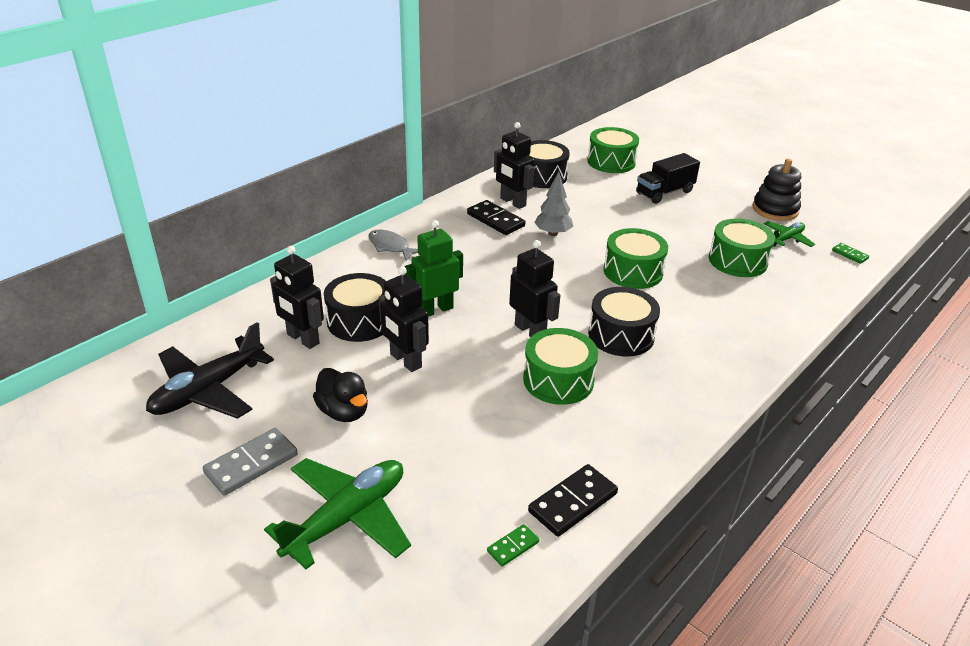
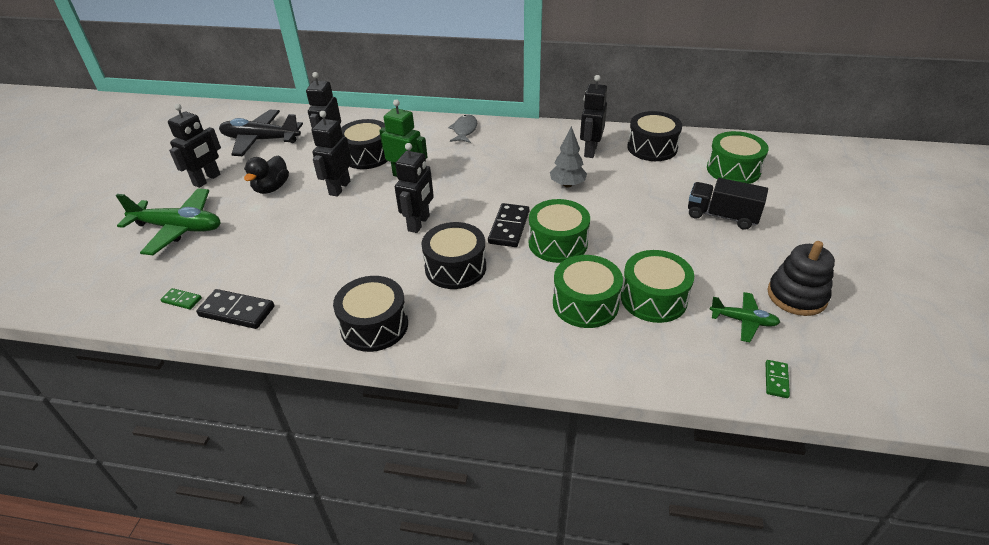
camera: 60 degrees right, 5 degrees up
grey domino [203,428,298,496] -> black robot [168,104,221,188]
black domino [467,200,525,235] -> black domino moved to [488,203,529,247]
green drum [523,328,598,405] -> green drum moved to [553,255,623,328]
none -> black drum [333,276,408,352]

